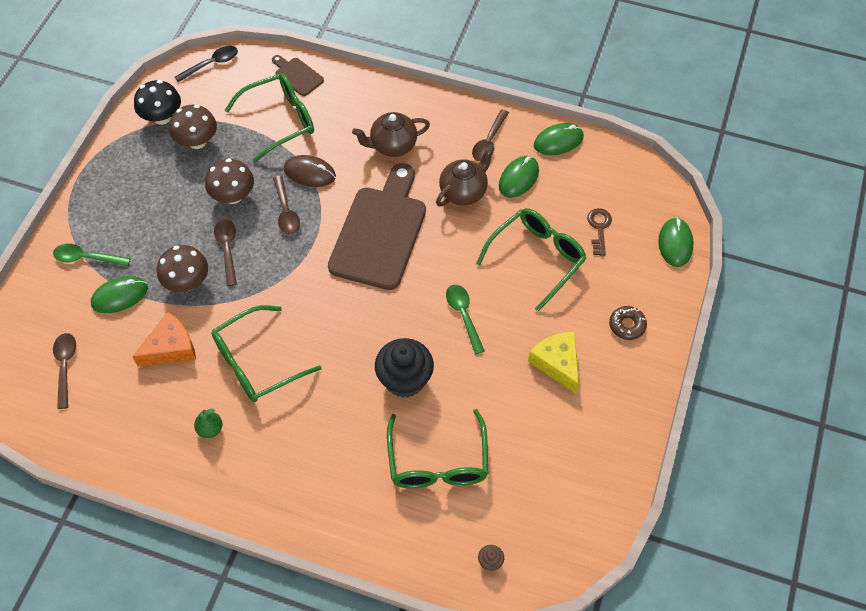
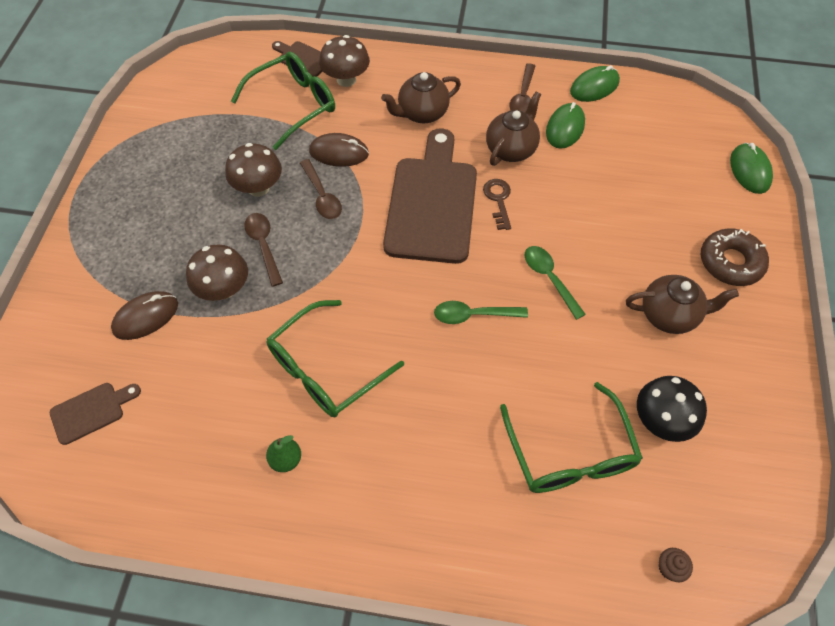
camera: 10 degrees left, 0 degrees up
green spoon [53,244,130,267] -> green spoon moved to [434,301,528,324]
brown spoon [53,333,76,409] -> brown cutting board [50,383,141,445]
green mouse [91,276,148,313] -> brown mouse [111,291,178,340]
orange cheese [132,312,196,366] -> none
black mushroom [134,80,181,125] -> black mushroom moved to [637,376,707,442]
brown mushroom [169,105,217,149] -> brown mushroom moved to [319,35,370,87]
black spoon [175,46,238,83] -> none
black cupcake [375,338,434,398] -> none
green glasses [476,208,587,311] -> none
yellow cheese [528,331,579,394] -> brown teapot [626,275,739,334]
brown key [587,208,612,256] -> brown key moved to [483,179,511,230]
brown donut [609,306,647,340] -> brown donut [701,228,769,286], size x1.55

